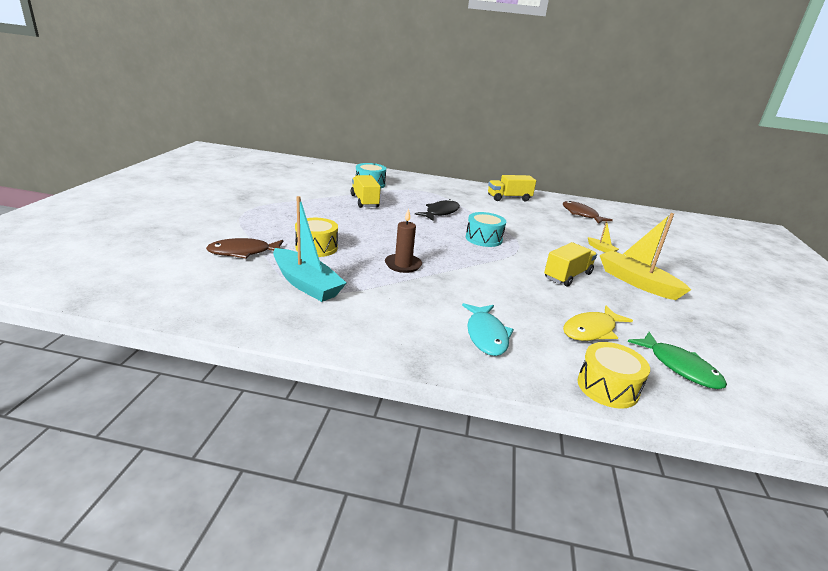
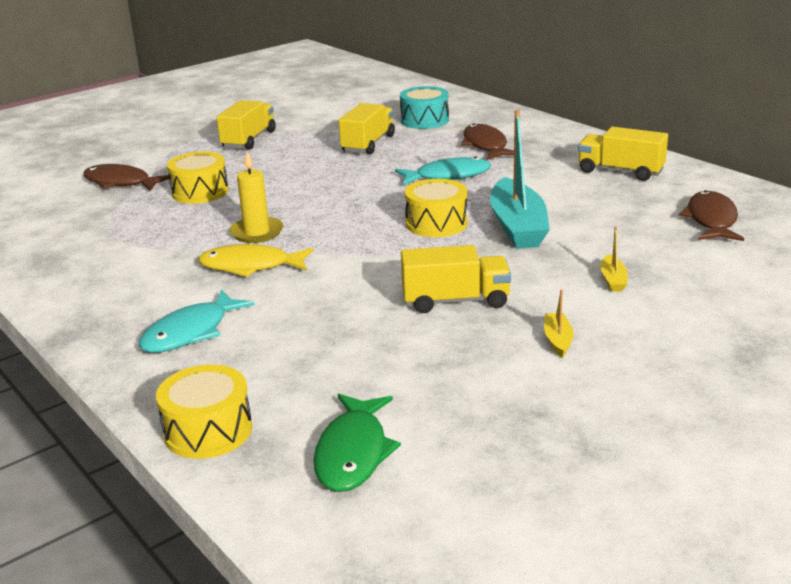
camera: 45 degrees right, 0 degrees up
turquoise boat [273,196,347,302] -> turquoise boat moved to [490,110,550,249]
brown candle [385,208,422,273] -> yellow candle [229,151,284,243]
black fish [415,199,460,221] -> turquoise fish [395,156,491,185]
turquoise drum [466,212,506,247] -> yellow drum [405,179,468,237]
yellow fish [563,306,633,341] -> yellow fish moved to [198,244,313,277]
yellow boat [600,213,691,300] -> yellow boat [544,290,574,358], size x0.43
none -> yellow truck [216,100,276,150]
none -> brown fish [461,124,514,160]

